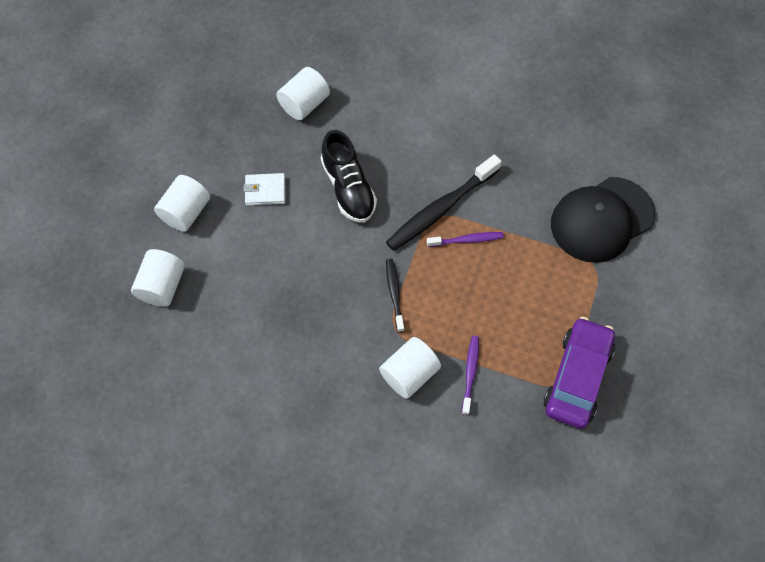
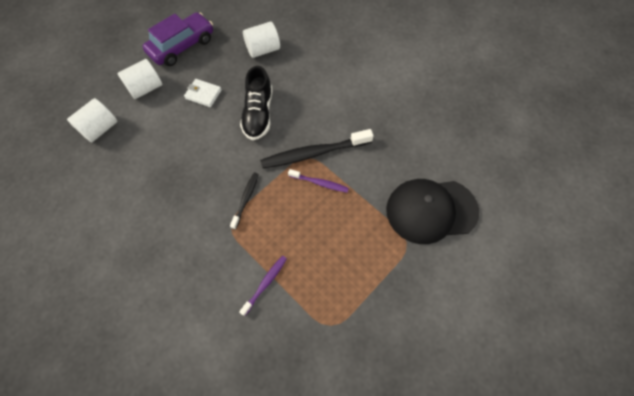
camera: 25 degrees right, 0 degrees up
white cylinder [379,337,441,399] -> none
purple car [544,317,615,429] -> purple car moved to [142,12,213,66]

